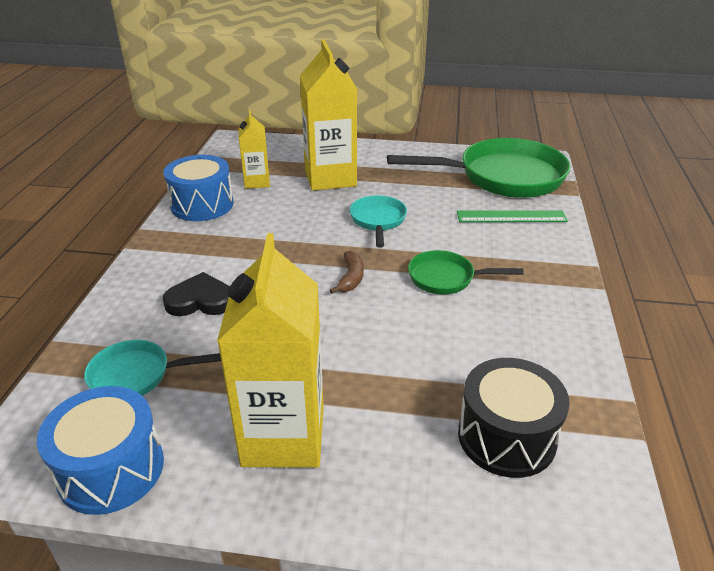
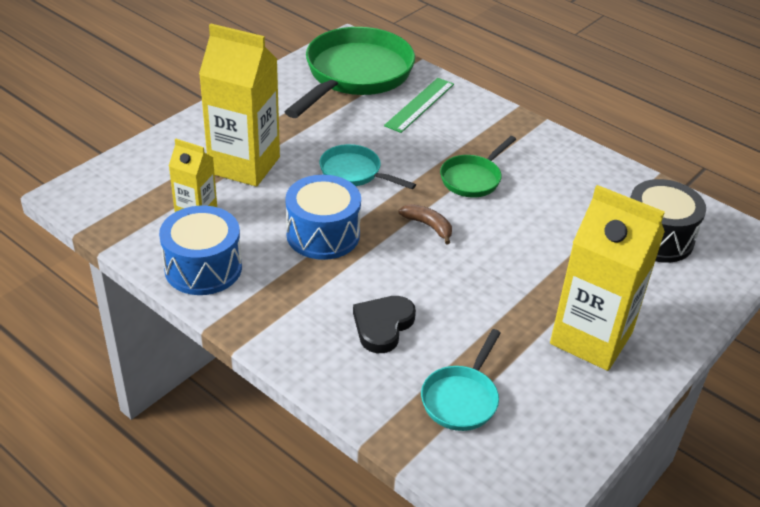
camera: 60 degrees left, 5 degrees up
blue drum [37,386,164,515] -> blue drum moved to [285,175,361,260]

